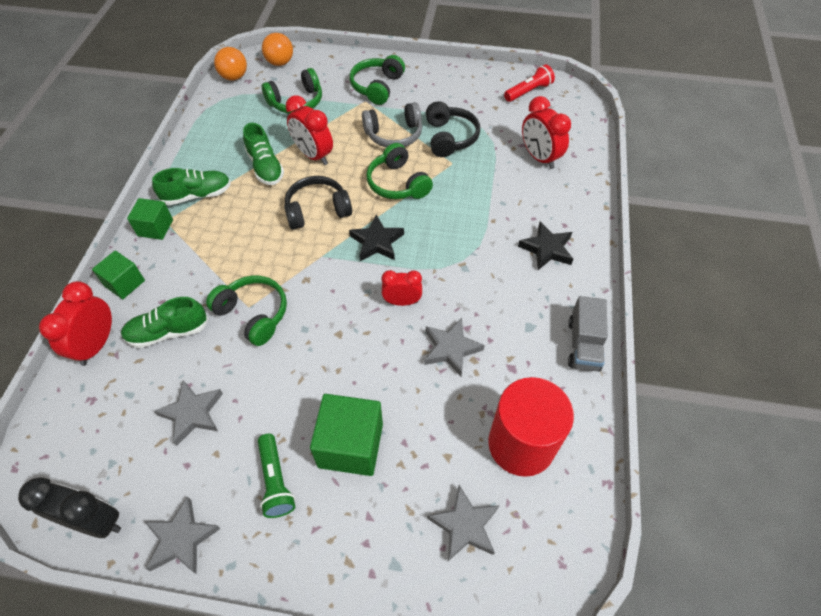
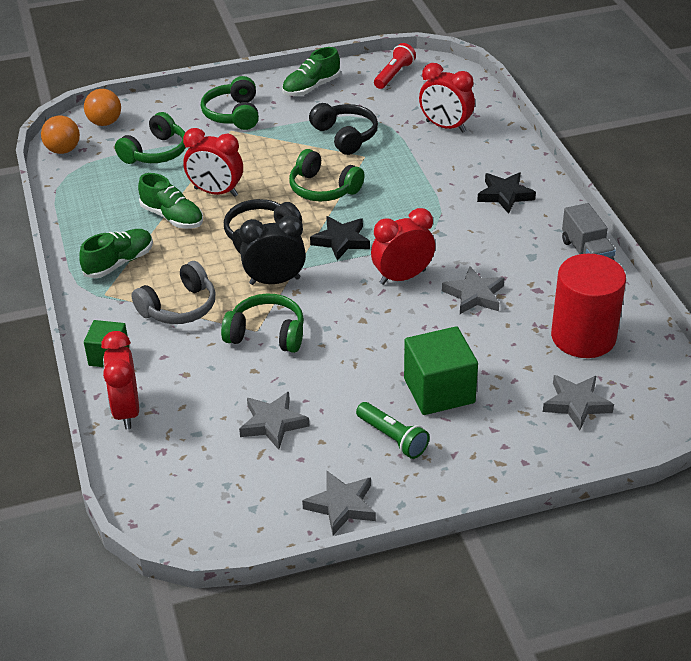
camera: 25 degrees left, 15 degrees down
black clock [18,477,121,538] -> black clock moved to [240,215,306,285]
green shoe [121,297,209,348] -> green shoe moved to [282,47,341,96]
green cube [127,198,173,240] -> none
grey headphones [362,102,422,148] -> grey headphones moved to [132,261,216,324]
red clock [381,270,422,306] -> red clock [371,208,435,285], size x1.52

